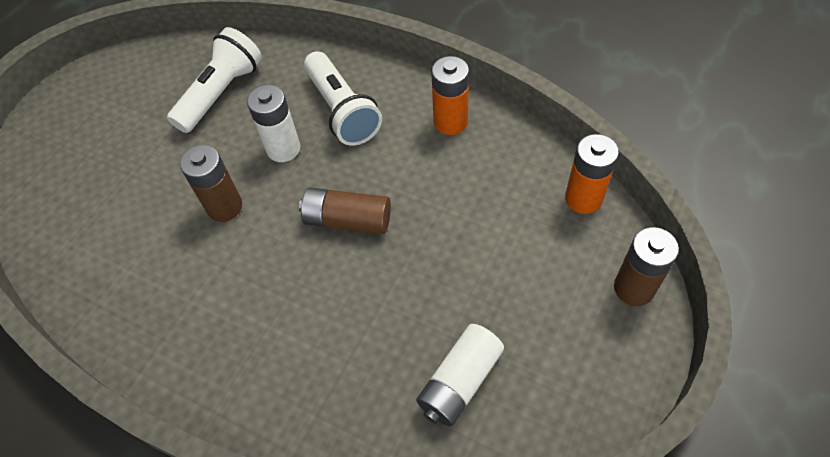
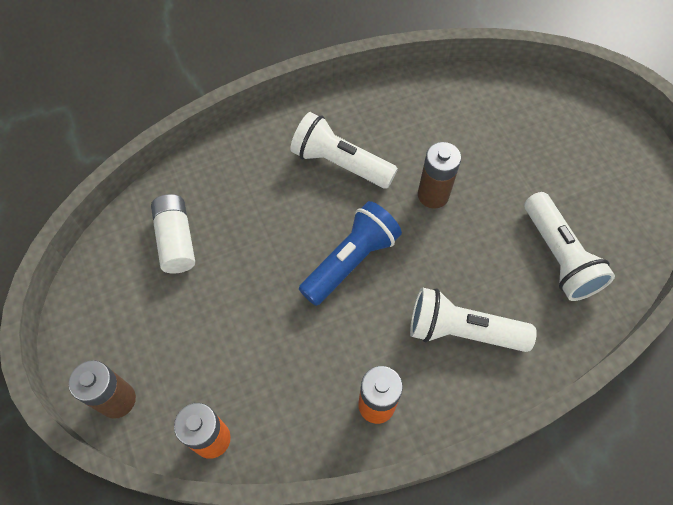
camera: 125 degrees right, 5 degrees up
white battery [247,85,300,162] -> none
brown battery [299,187,391,234] -> blue flashlight [299,201,402,306]
none -> white flashlight [290,112,398,189]

